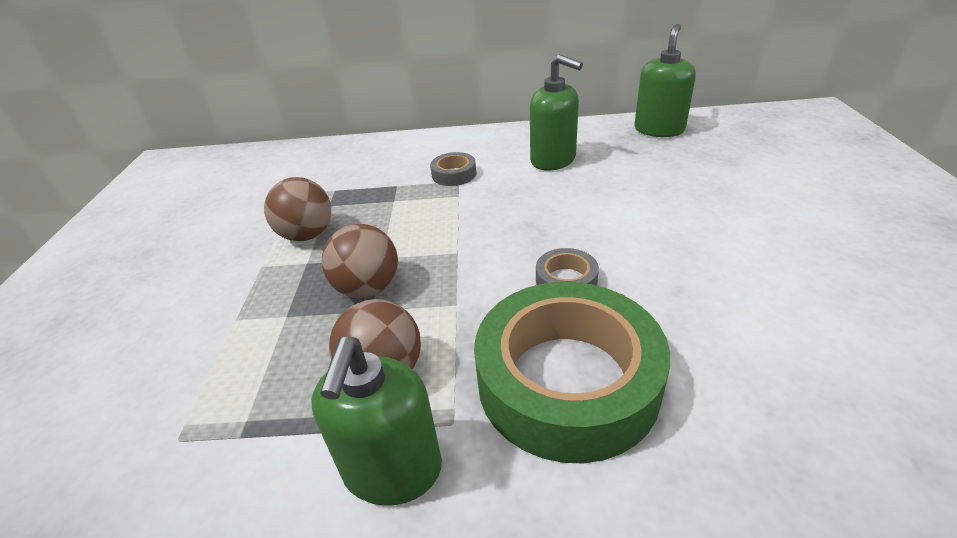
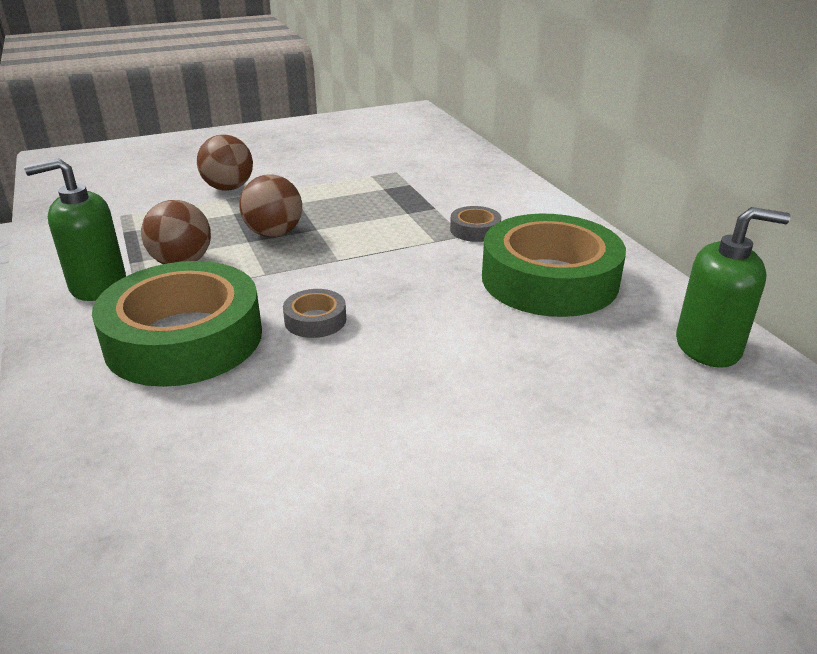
camera: 65 degrees right, 5 degrees down
brown ball [264,177,331,241] -> brown ball moved to [197,134,253,191]
green soap dispenser [530,55,583,171] -> green tape [482,214,626,317]

